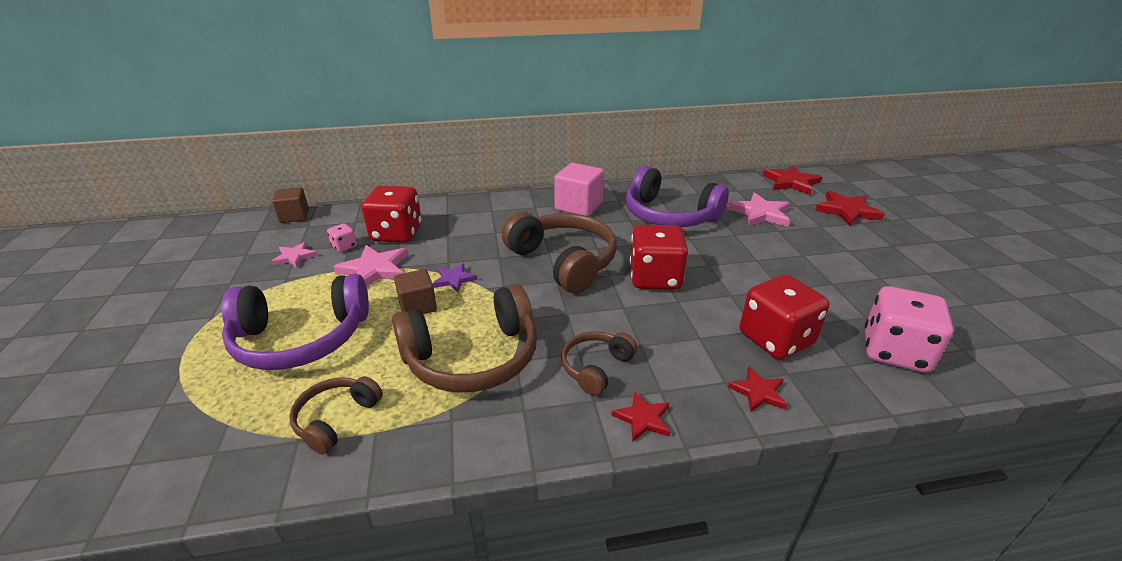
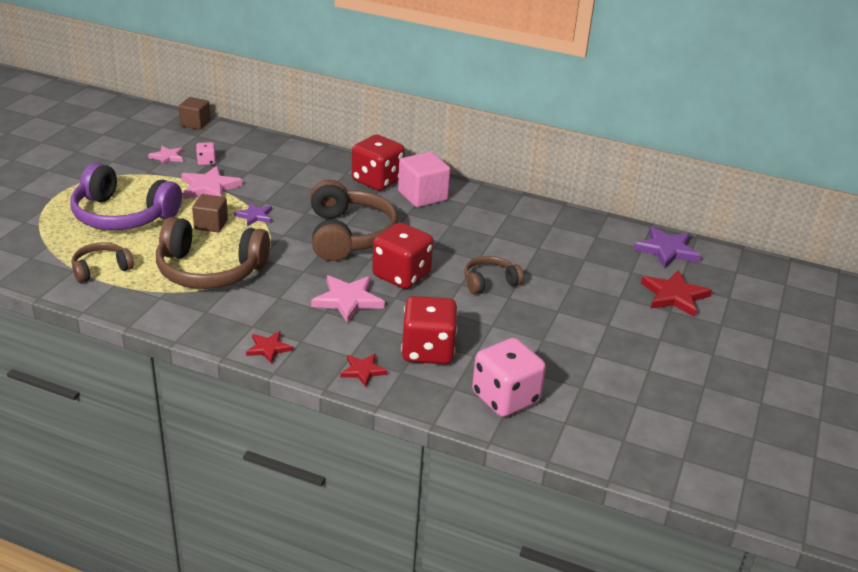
camera: 30 degrees right, 0 degrees up
red dice [362,186,422,243] -> red dice moved to [352,134,405,191]
brown headphones [561,331,637,396] -> brown headphones moved to [464,256,524,294]
purple headphones [626,166,729,227] -> none
pink star [728,192,790,227] -> pink star moved to [311,275,385,324]
red star [763,165,822,195] -> purple star [633,226,701,269]

